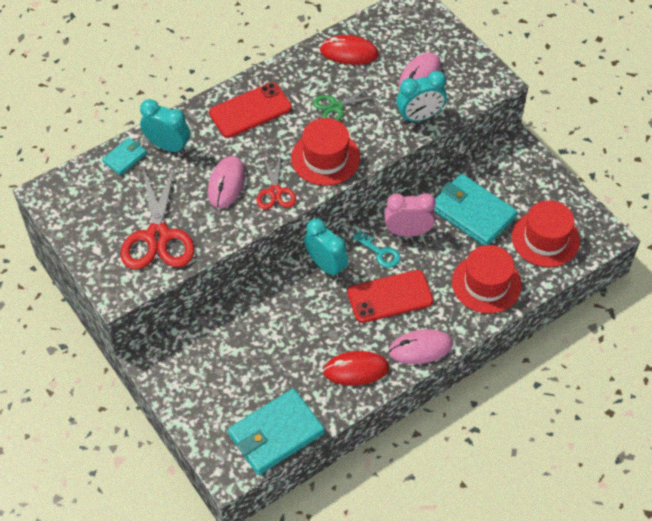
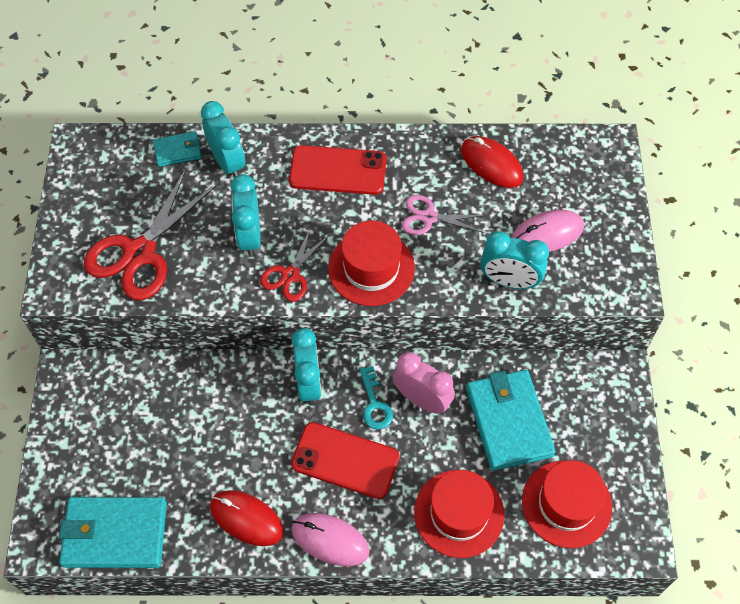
camera: 35 degrees right, 5 degrees up
pink mouse [208,156,245,208] -> turquoise clock [231,174,261,257]
green scissors [313,85,381,121] -> pink scissors [402,195,487,235]

